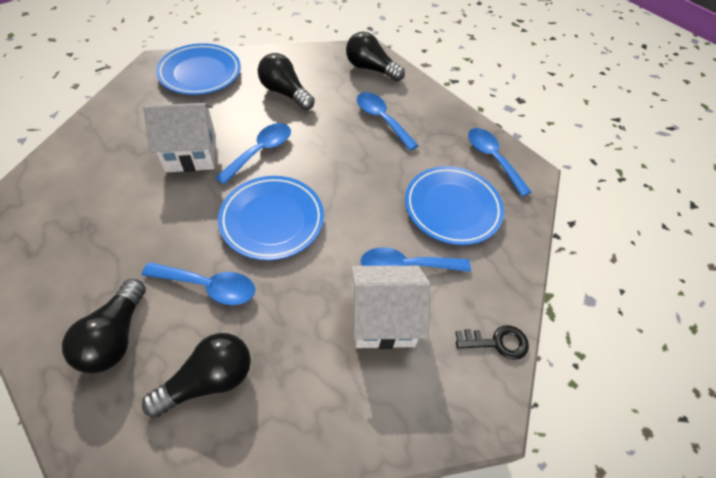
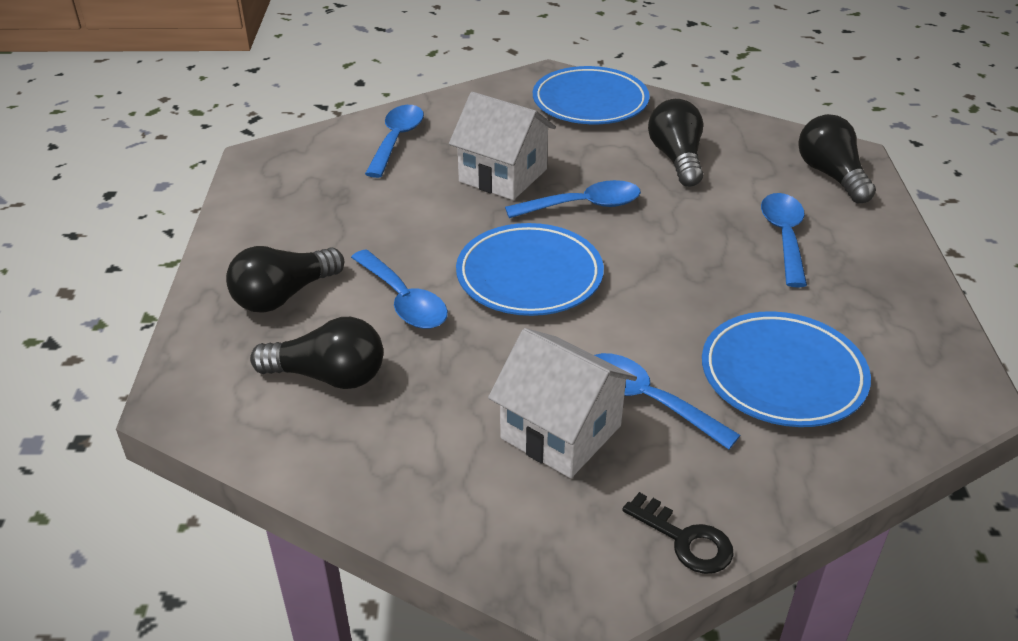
camera: 45 degrees right, 15 degrees down
blue spoon [468,128,532,197] -> blue spoon moved to [365,105,424,178]

